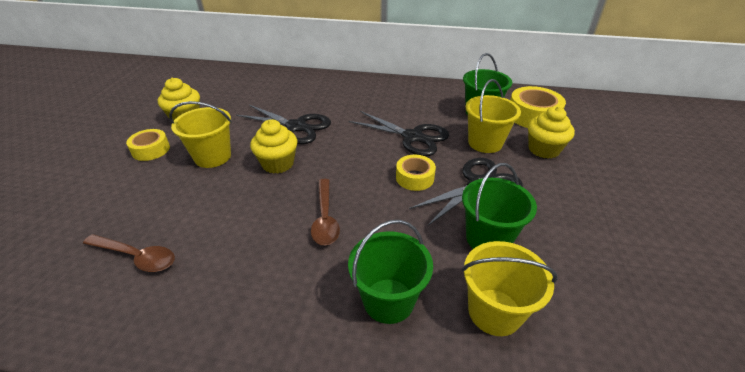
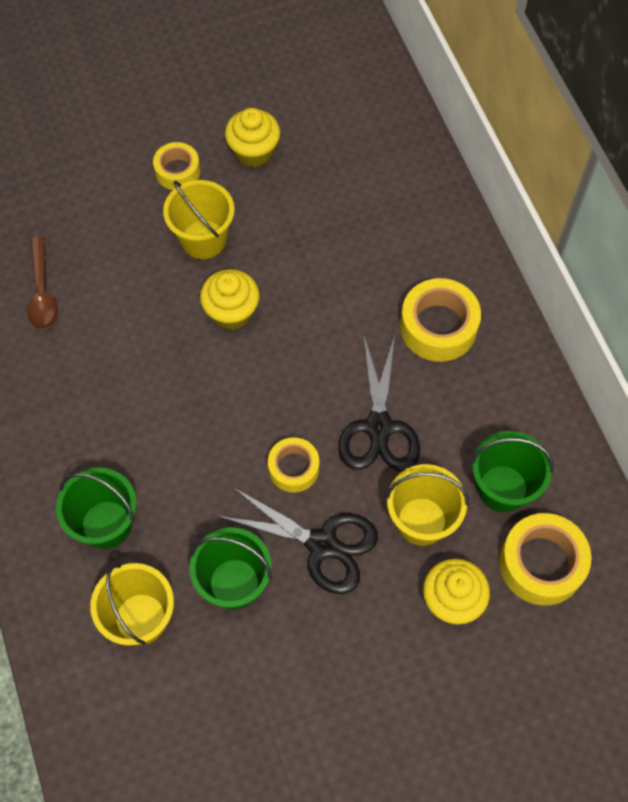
camera: 60 degrees right, 25 degrees up
black scissors [236,105,331,144] -> none
brown spoon [311,179,340,245] -> none
none -> yellow tape [400,278,481,362]

